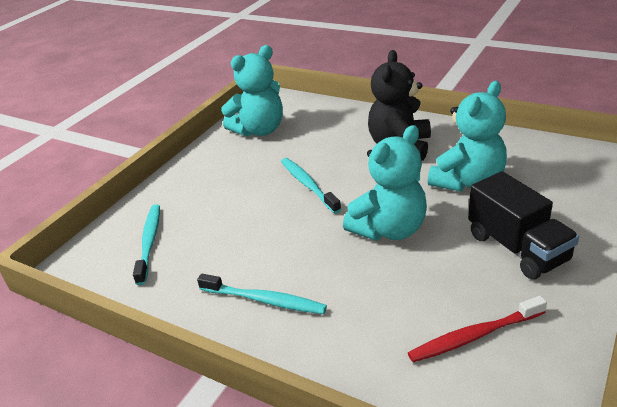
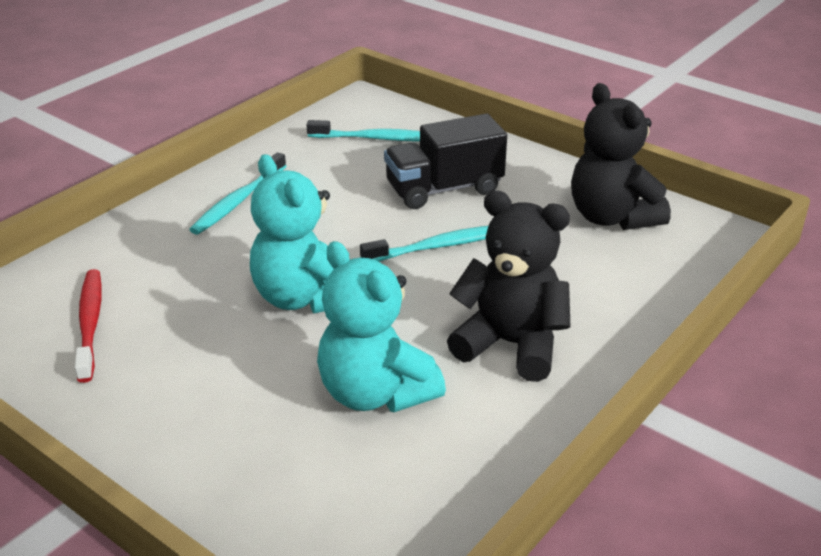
camera: 95 degrees right, 0 degrees up
turquoise teddy bear [221,45,283,137] -> black teddy bear [571,83,671,230]
black truck [468,171,579,279] -> black truck moved to [384,114,507,209]

